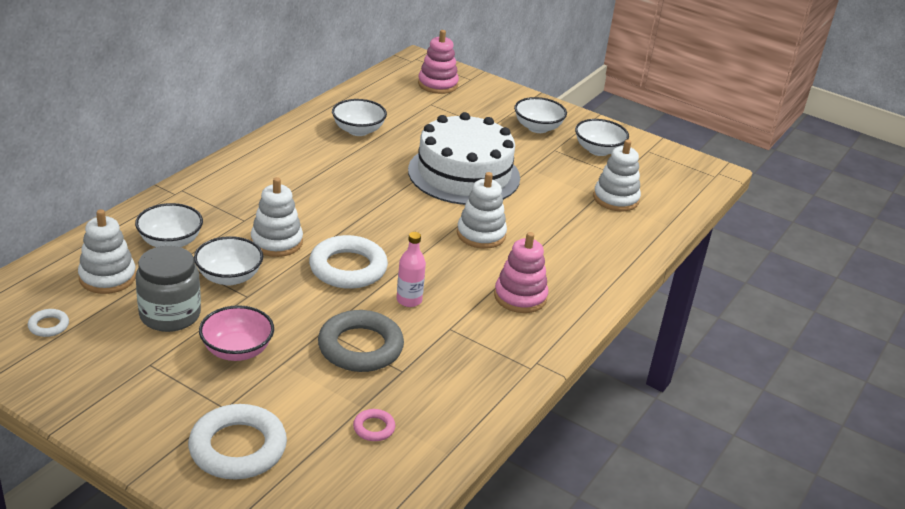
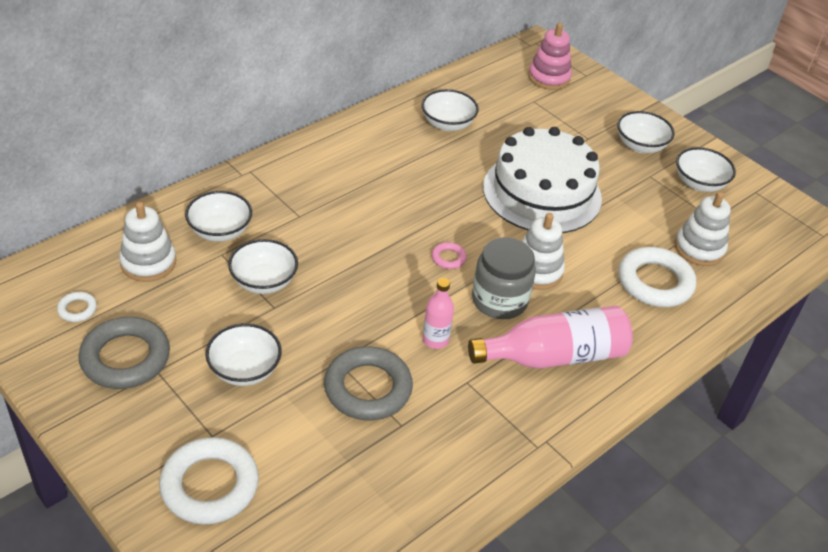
camera: 15 degrees right, 10 degrees up
grey jar [136,246,201,332] -> grey jar moved to [472,237,536,319]
pink bowl [199,305,274,361] -> white bowl [205,323,282,386]
white stacking toy [251,177,303,257] -> none
white ring [309,235,388,289] -> white ring moved to [618,247,696,307]
pink ring [353,409,395,441] -> pink ring moved to [432,242,467,269]
pink stacking toy [494,232,548,313] -> pink bottle [468,305,633,369]
none -> grey ring [78,317,170,389]

